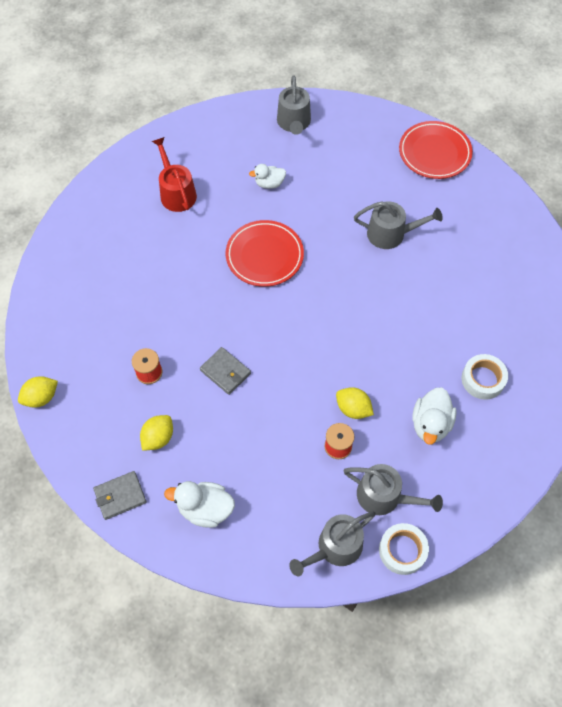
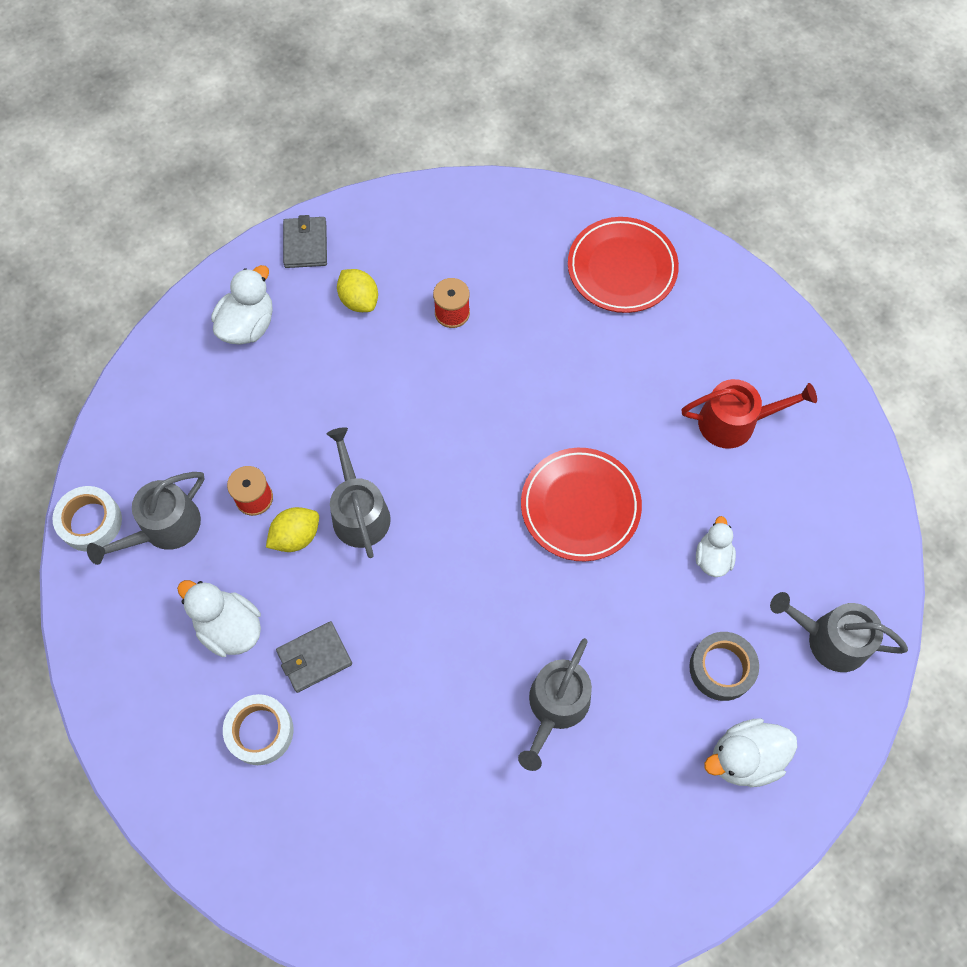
camera: 110 degrees right, 5 degrees up
yellow lemon [18,376,58,408] -> none
grey wallet [200,347,251,395] -> grey wallet moved to [276,621,352,693]
grey watering can [289,512,376,576] -> grey watering can moved to [327,427,391,558]
red plate [399,121,473,179] -> red plate moved to [568,217,679,313]
none -> grey tape [689,632,759,701]
none -> white duck [704,718,797,787]

